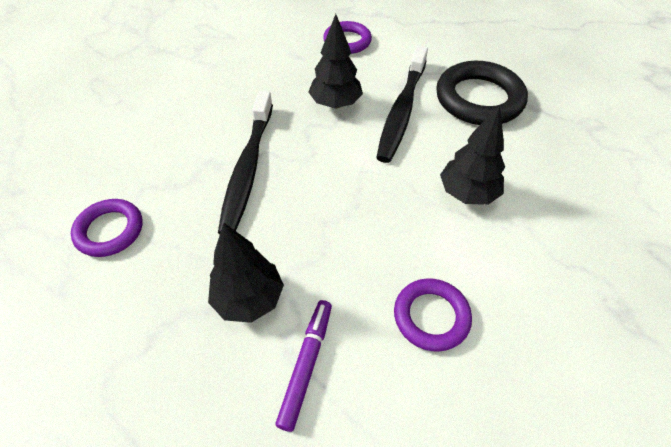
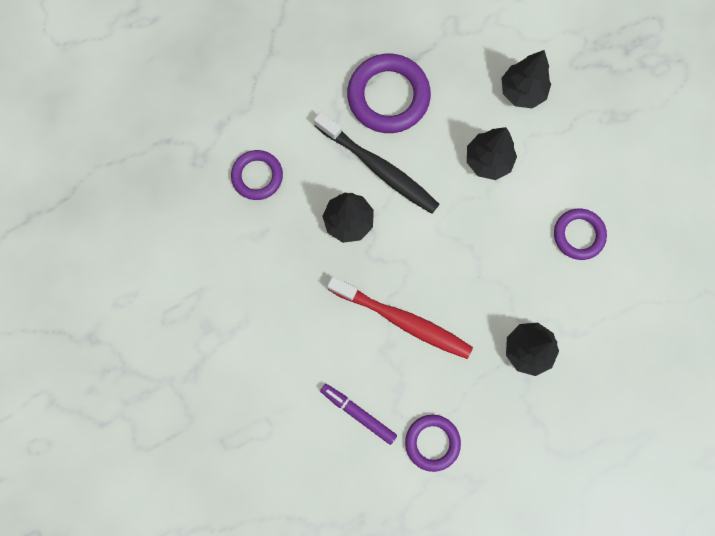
camera: 70 degrees left, 25 degrees up
black toothbrush [218,91,273,234] -> red toothbrush [327,277,473,359]
purple marker [275,300,332,432] -> purple marker moved to [320,384,397,445]
black ring [436,61,528,125] -> purple ring [347,54,431,133]
none -> black tree [501,50,551,109]

